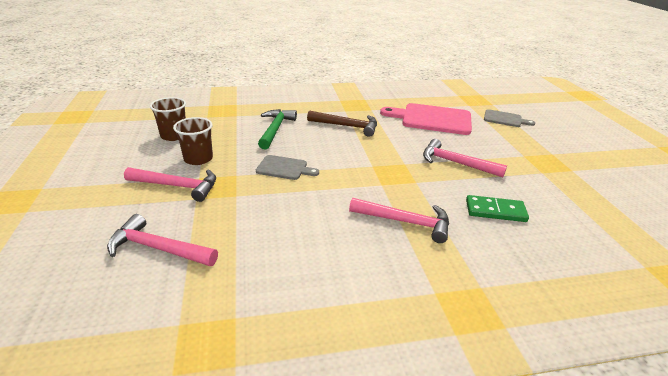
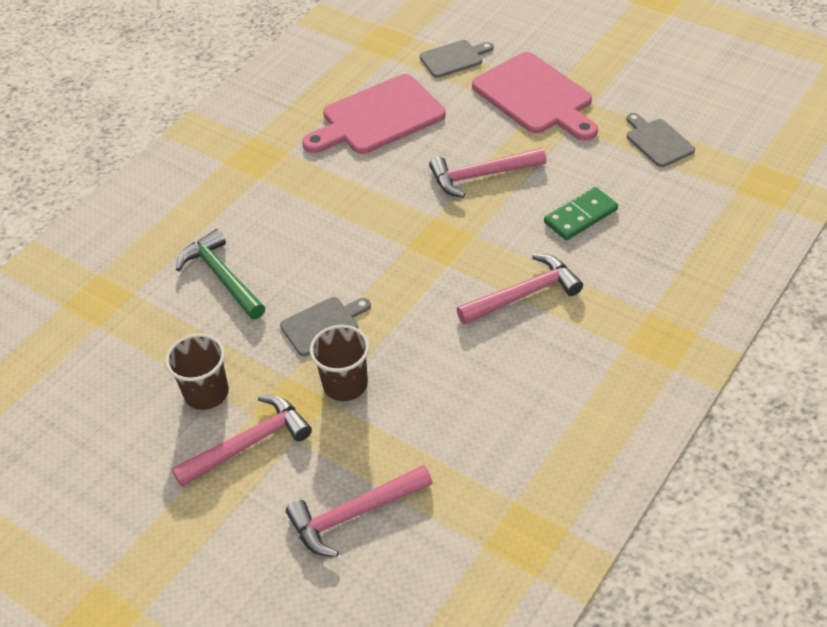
camera: 40 degrees left, 15 degrees up
brown cup [150,97,186,141] -> brown cup moved to [310,325,369,401]
brown hammer [307,110,377,137] -> none
none -> pink cutting board [472,52,598,141]
none -> grey cutting board [626,113,695,167]

